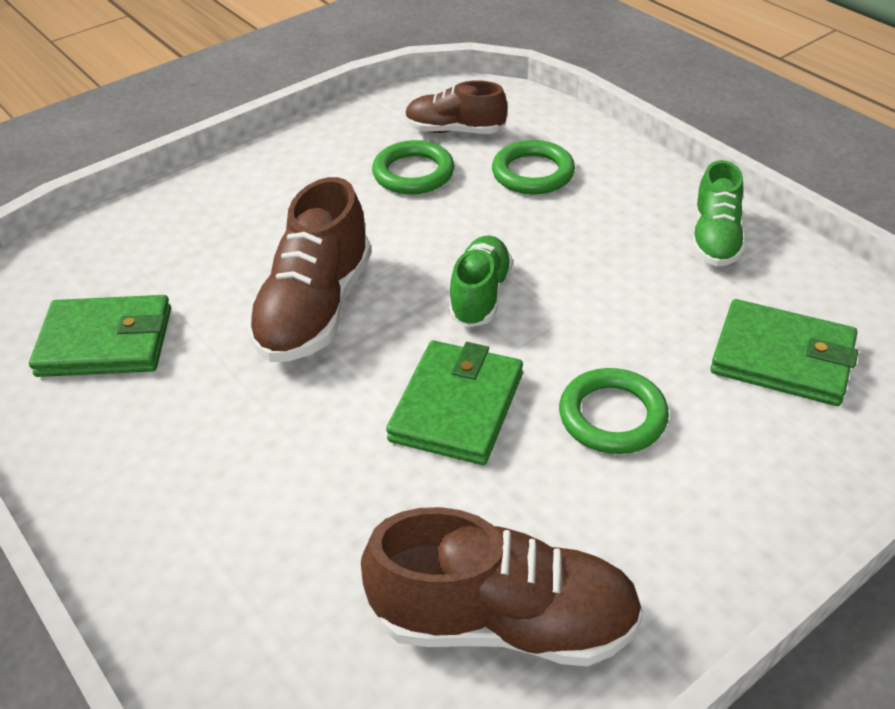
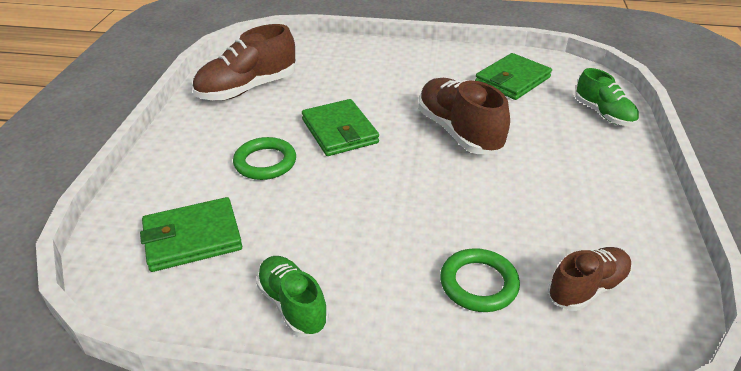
camera: 135 degrees right, 5 degrees down
green ring [372,140,454,194] -> none
green shoe [449,236,513,327] -> green shoe moved to [575,68,639,126]

